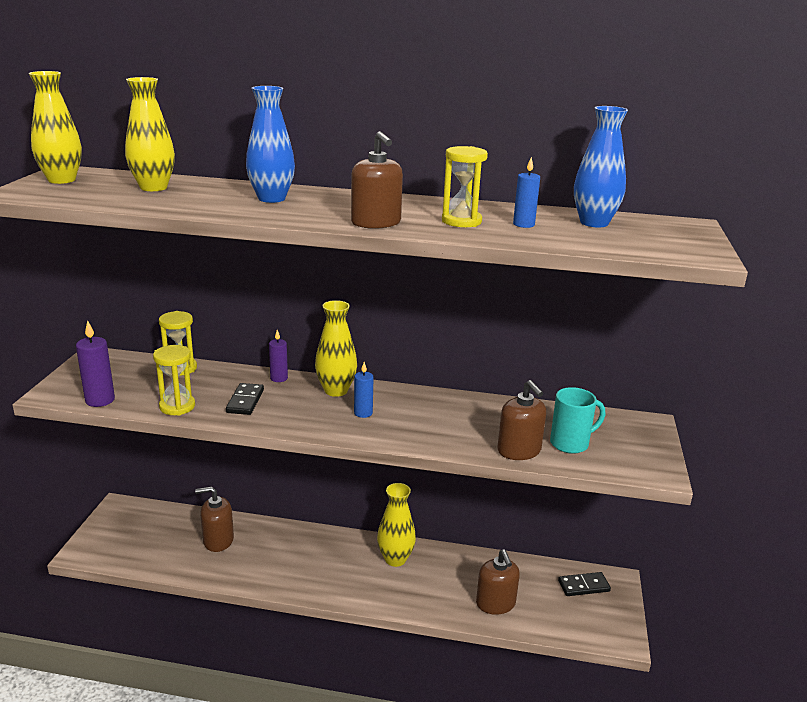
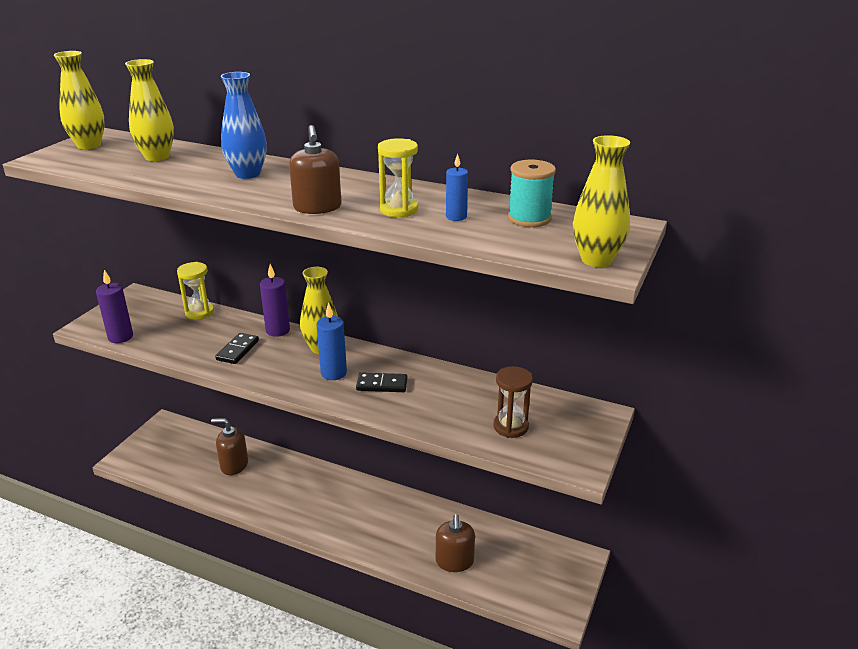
camera: 15 degrees right, 5 degrees up
yellow hourglass [153,345,195,416] -> none
purple candle [269,330,288,382] -> purple candle [260,264,290,337], size x1.51
blue candle [354,362,374,418] -> blue candle [317,303,347,380], size x1.51
yellow vase [377,483,416,567] -> yellow vase moved to [573,135,630,267]
brown soap dispenser [497,380,546,460] -> none
turquoise mug [550,387,605,454] -> brown hourglass [493,366,533,438]
black domino [558,572,611,596] -> black domino moved to [356,372,408,392]
blue vase [574,106,628,227] -> turquoise spool [508,160,556,227]

